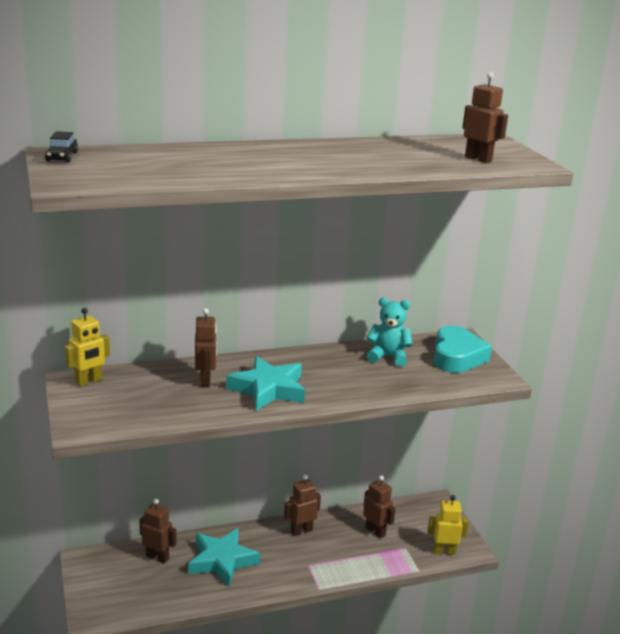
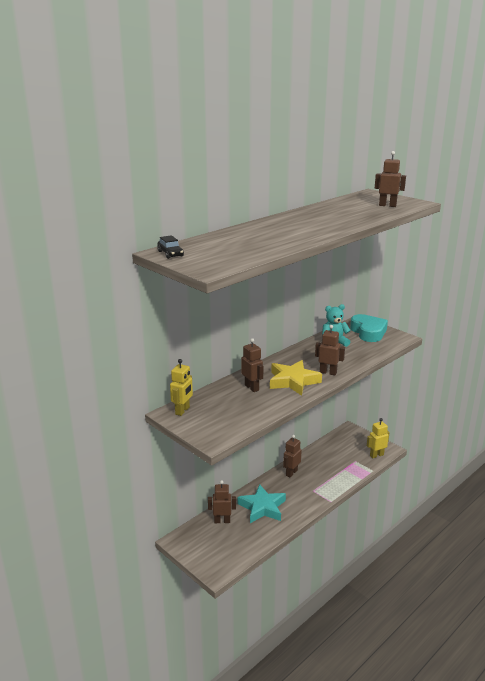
camera: 25 degrees left, 0 degrees up
turquoise star [226,356,305,411] -> yellow star [270,360,322,396]
brown robot [363,475,395,538] -> brown robot moved to [315,325,345,375]

